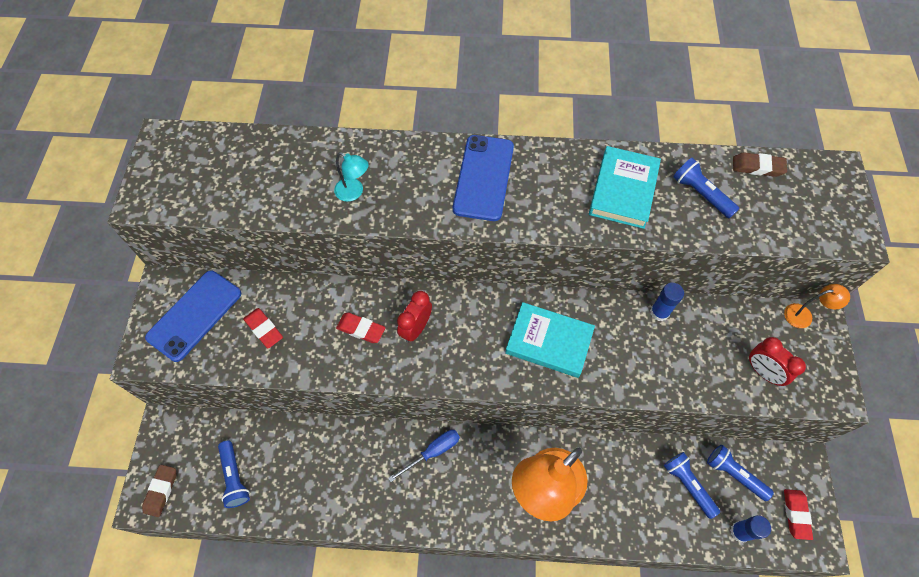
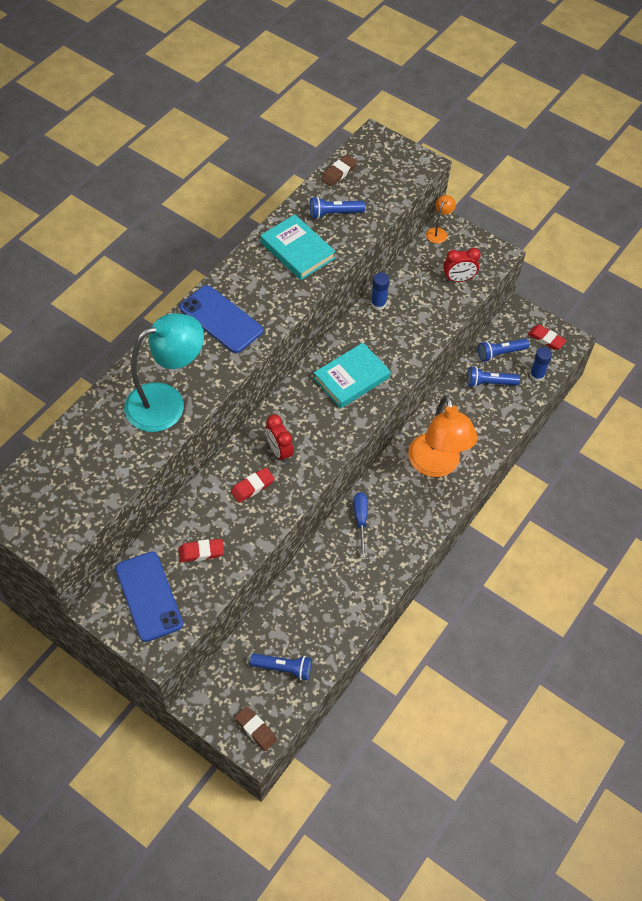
camera: 60 degrees left, 5 degrees down
turquoise lamp [334,152,369,202] -> turquoise lamp [124,313,204,432], size x2.30

